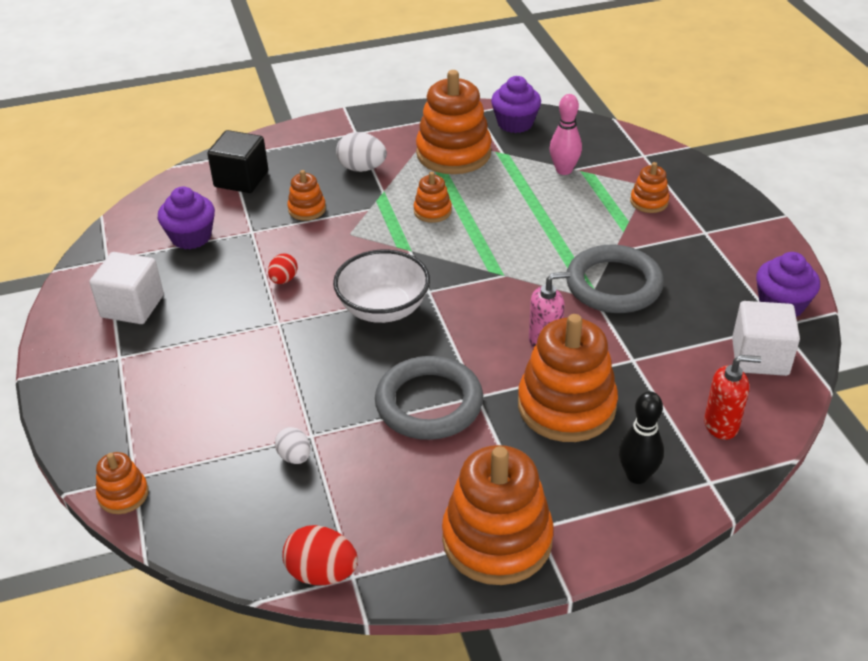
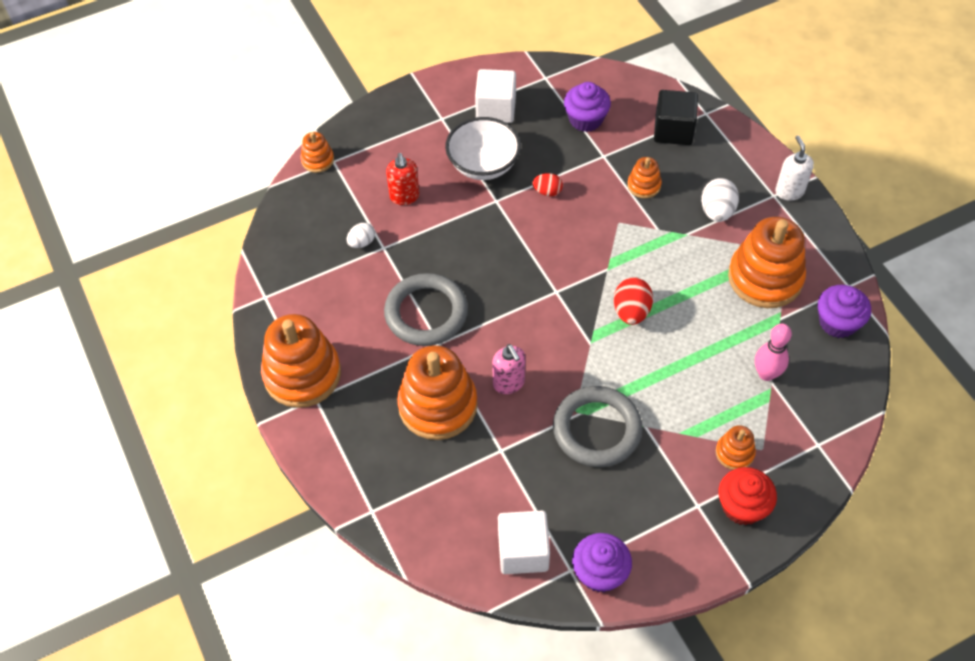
camera: 80 degrees right, 15 degrees up
red egg [283,525,358,585] -> red egg moved to [614,277,653,325]
white bowl [333,250,430,323] -> white bowl moved to [445,117,521,180]
orange stacking toy [413,172,452,223] -> none
black bowling pin [619,391,664,484] -> none
red soap dispenser [704,355,762,440] -> red soap dispenser moved to [386,153,420,205]
none -> red cupcake [718,467,777,525]
none -> white soap dispenser [775,135,814,201]

